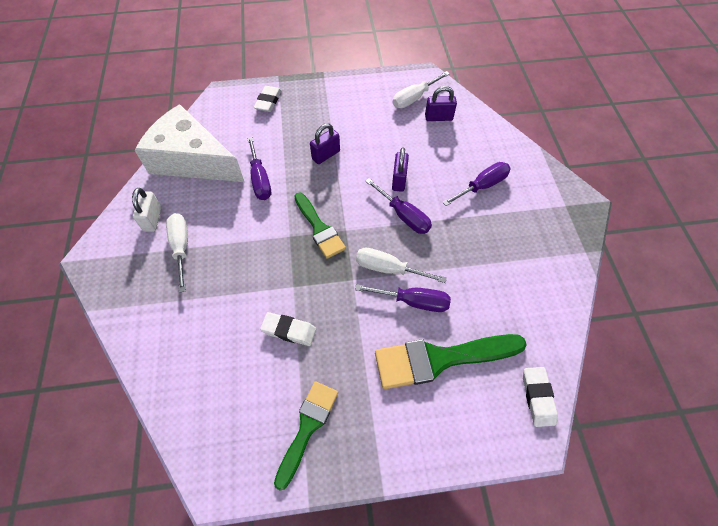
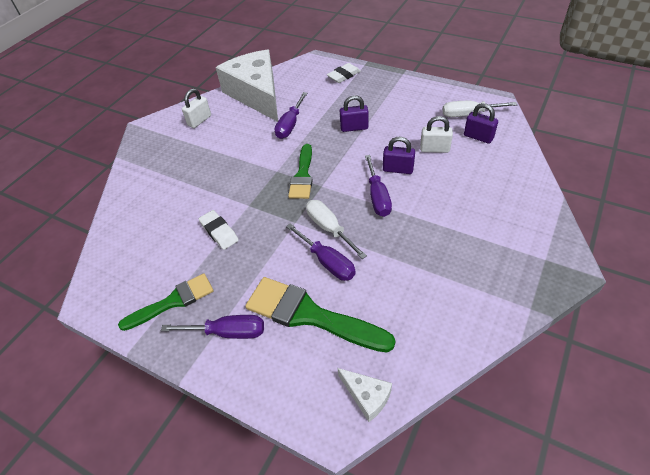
camera: 40 degrees right, 10 degrees down
white screwdriver [166,213,188,292] -> none
purple padlock [392,148,409,192] -> purple padlock turned 60 degrees clockwise [383,137,415,174]
purple screwdriver [442,162,511,206] -> purple screwdriver moved to [161,315,264,339]
white eraser [523,367,558,427] -> white cheese [338,368,392,422]
none -> white padlock [420,116,453,153]

